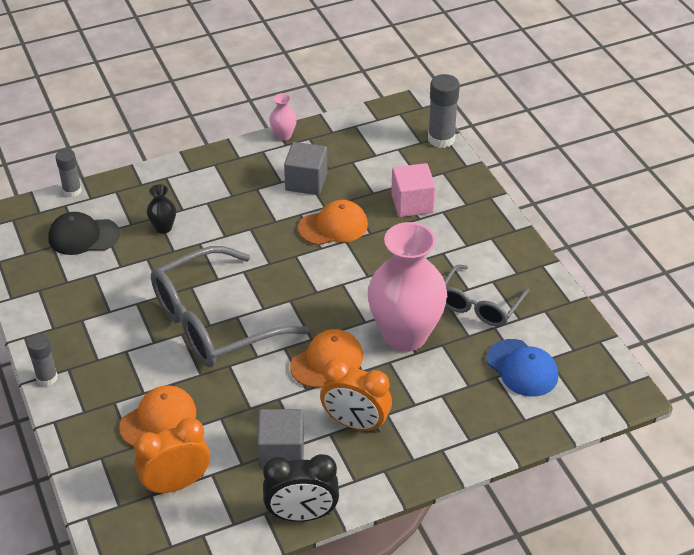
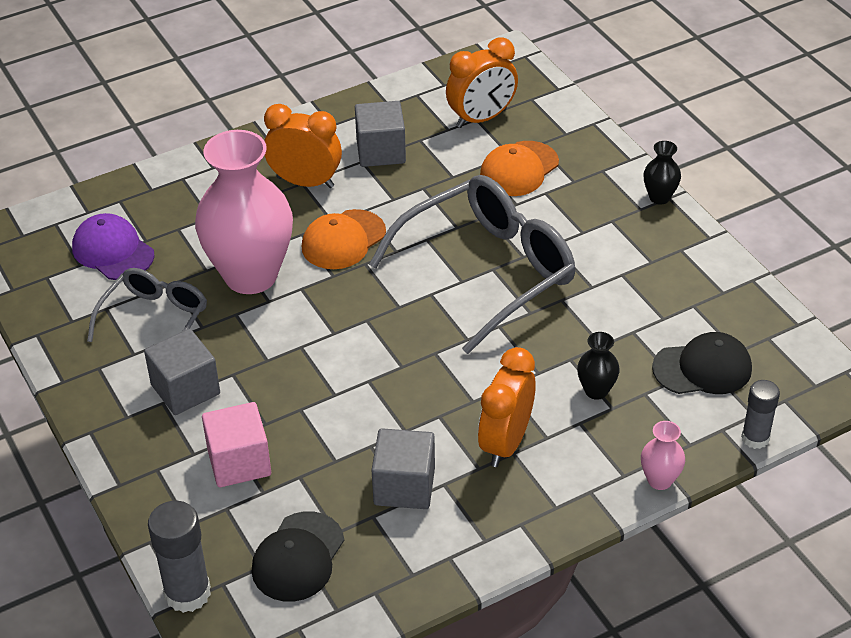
camera: 175 degrees right, 0 degrees up
grey glue stick [27,334,58,386] -> black vase [643,141,681,205]
black clock [263,454,339,522] -> none
pink vase [269,93,297,141] -> pink vase moved to [641,421,685,490]
orange cap [298,200,368,245] -> none
blue cap [487,339,558,397] -> purple cap [72,213,154,280]
none -> grey cube [144,329,220,415]
none -> black cap [252,511,344,602]
none -> orange clock [478,347,536,467]

